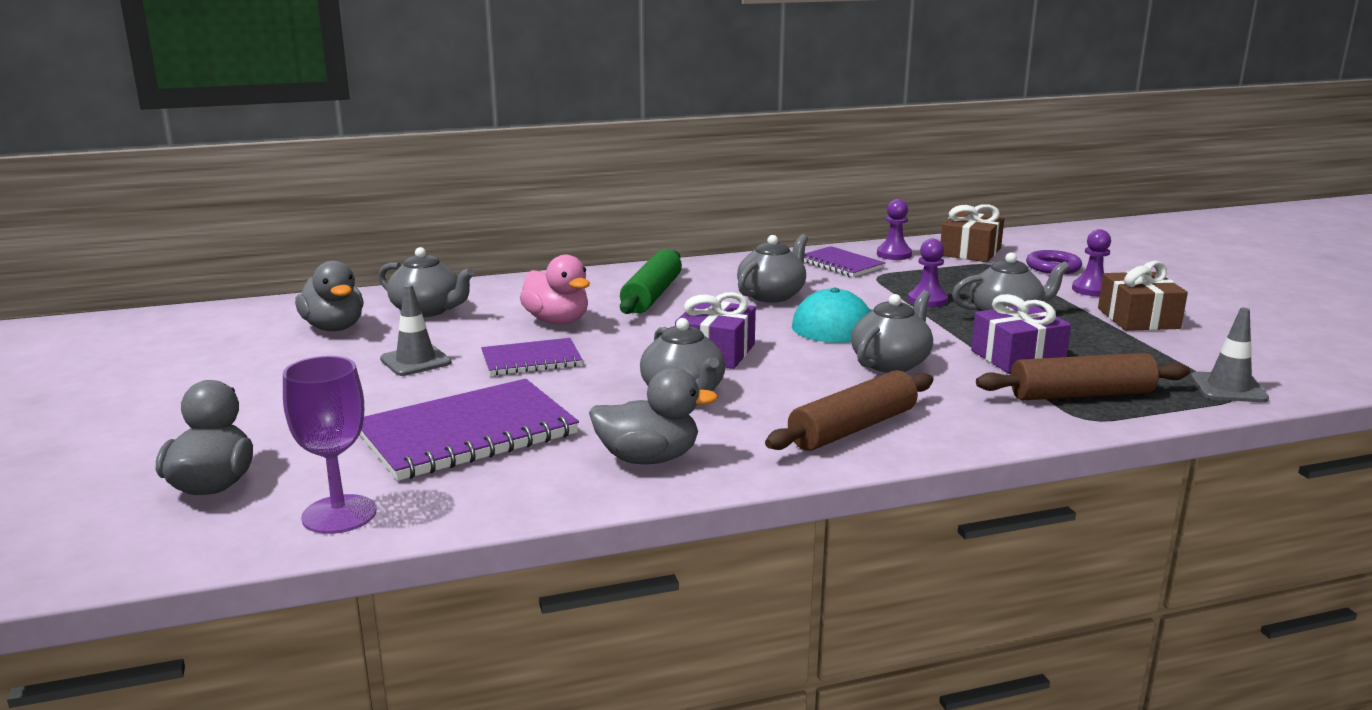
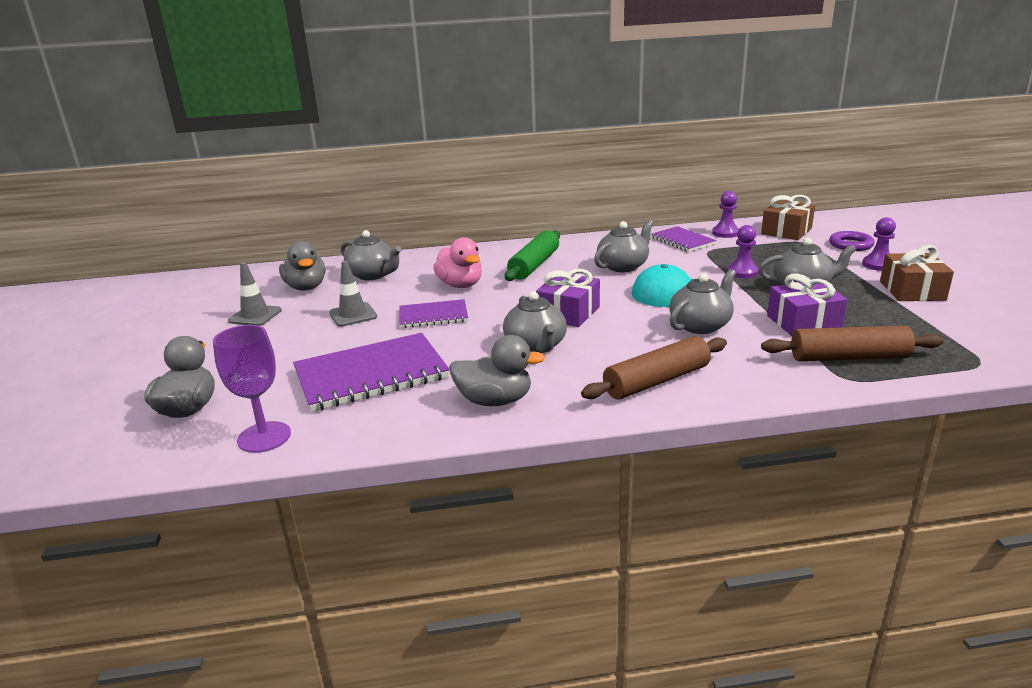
camera: 10 degrees right, 5 degrees up
grey traffic cone [1191,308,1269,402] -> grey traffic cone moved to [228,262,282,326]

